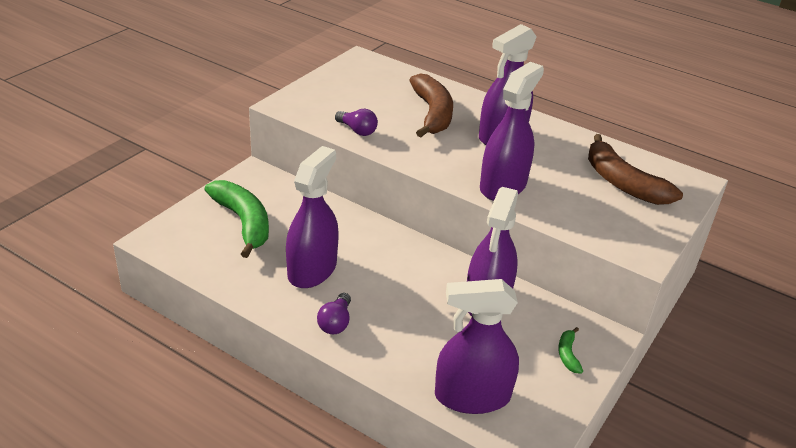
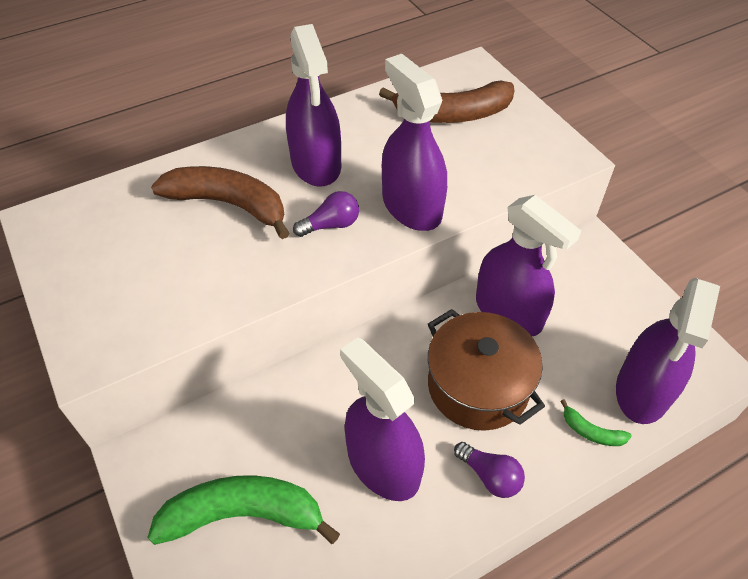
camera: 60 degrees left, 15 degrees up
purple light bulb [335,109,378,136] -> purple light bulb moved to [293,191,359,237]
green banana [558,327,583,374] -> green banana moved to [560,399,632,446]
none -> brown pot [428,309,545,431]

